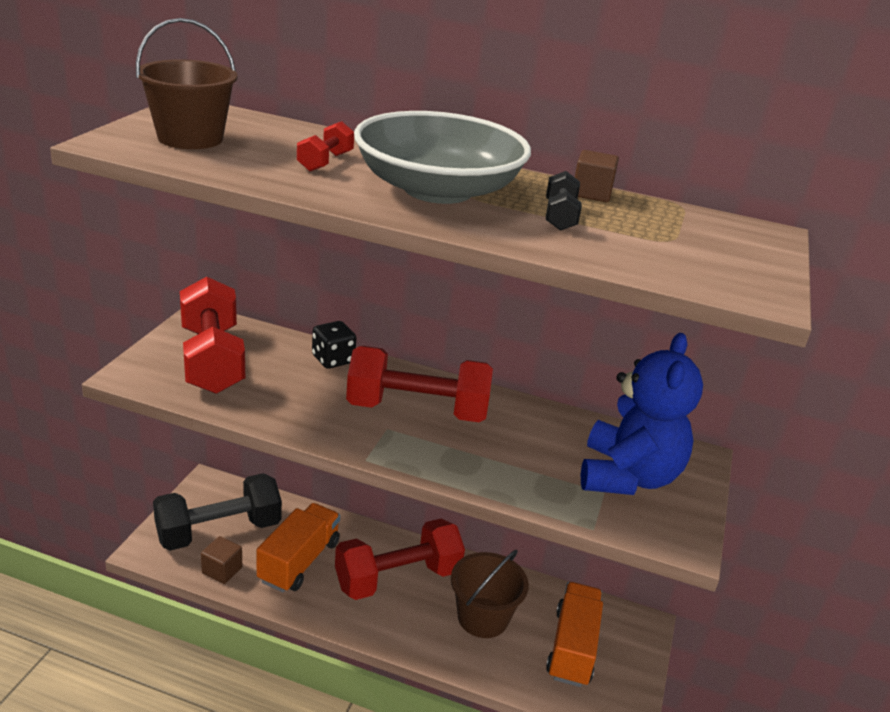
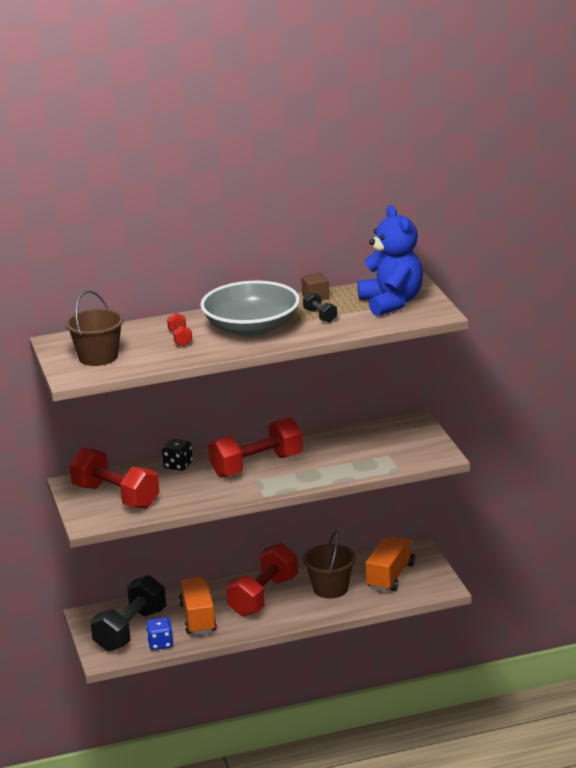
camera: 30 degrees left, 5 degrees down
brown cube [201,536,242,584] -> blue dice [146,617,173,650]
orange truck [546,582,603,687] -> orange truck turned 45 degrees clockwise [366,536,415,592]
blue teddy bear [581,333,703,495] -> blue teddy bear moved to [357,205,423,316]

